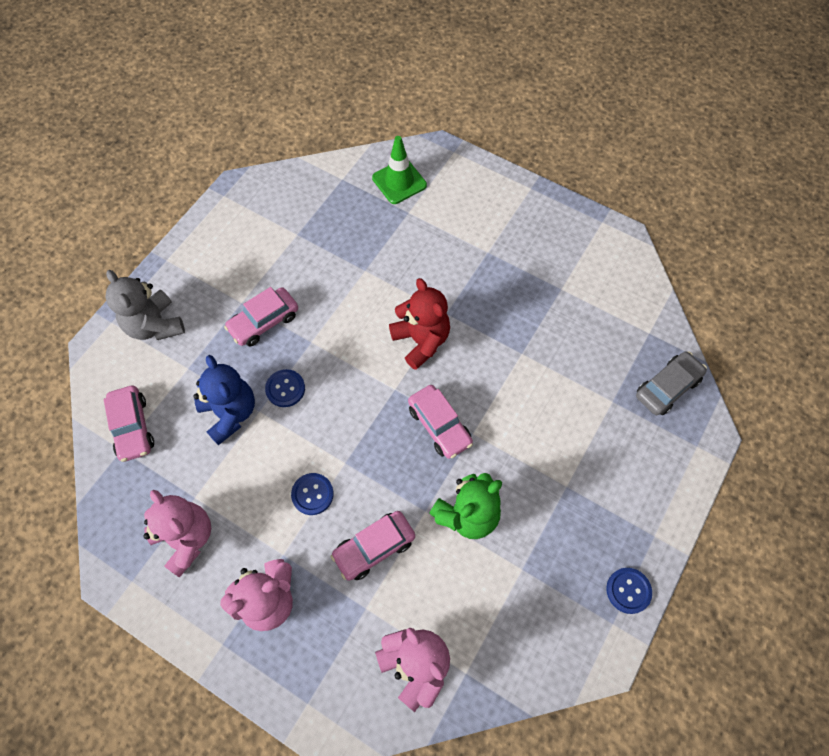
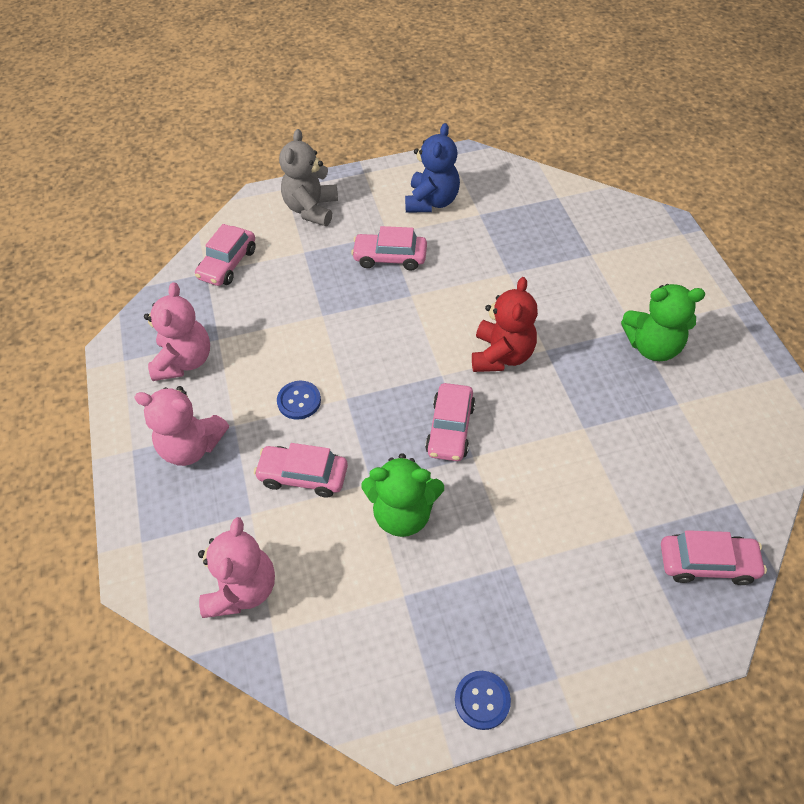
camera: 45 degrees right, 10 degrees down
blue teddy bear [193,355,255,445] -> blue teddy bear moved to [405,123,460,212]
blue button [265,369,305,407] -> none
green traffic cone [372,136,427,204] -> none
grey car [636,351,707,415] -> pink car [661,530,767,585]
none -> green teddy bear [621,284,705,361]

